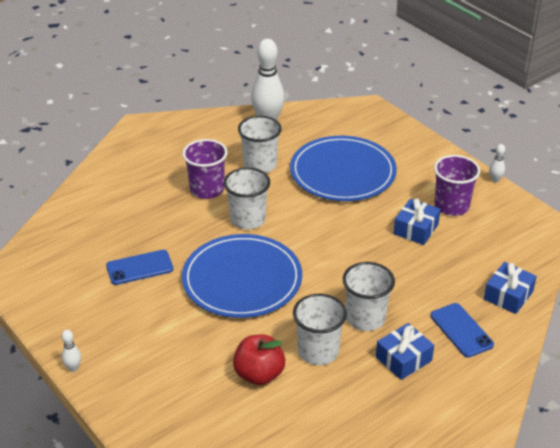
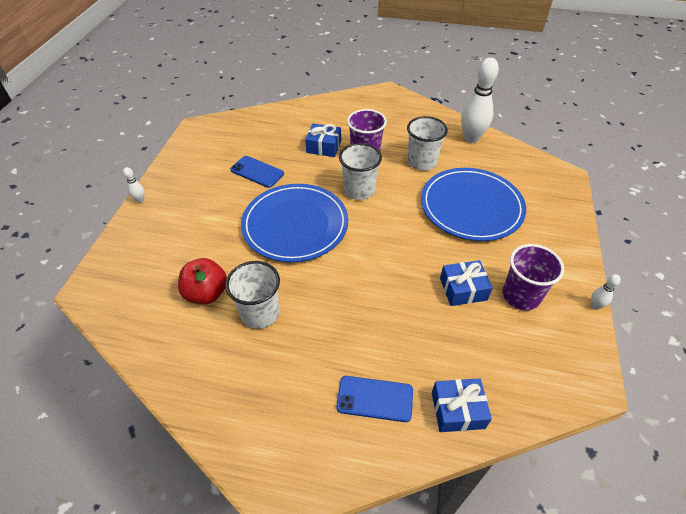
camera: 50 degrees right, 10 degrees up
white cup [343,262,395,331] -> none
blue gift [376,323,434,380] -> blue gift moved to [305,124,341,157]
blue phone [430,303,494,358] -> blue phone turned 75 degrees clockwise [336,376,413,422]

